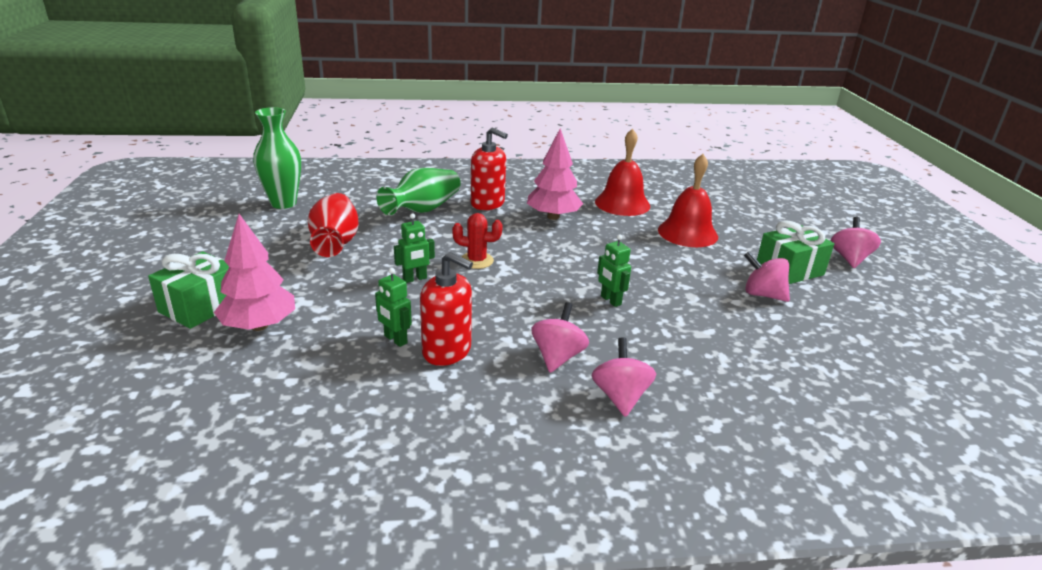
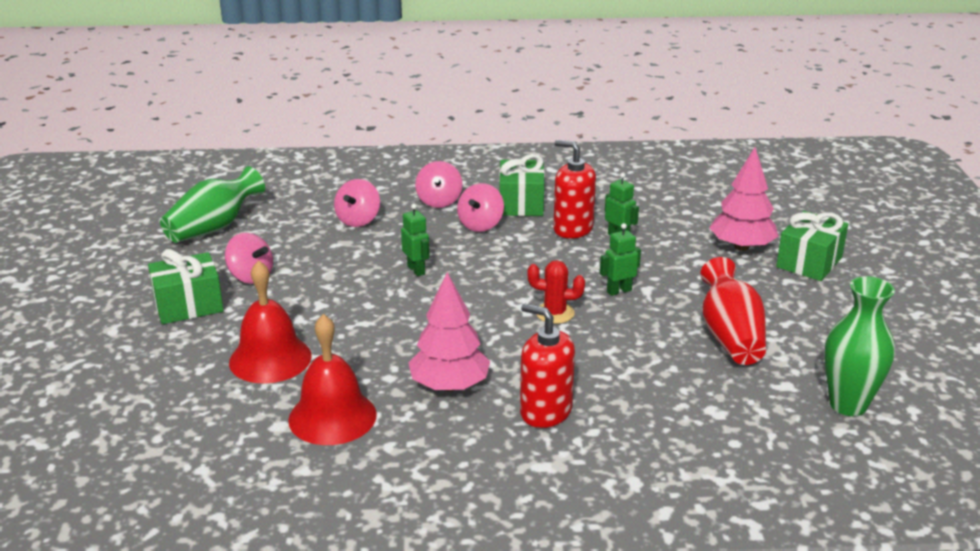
camera: 175 degrees left, 0 degrees up
green vase [377,168,461,215] -> green vase moved to [160,166,265,243]
pink spinning top [830,217,881,268] -> pink spinning top moved to [334,179,380,227]
none -> green gift [499,154,545,216]

